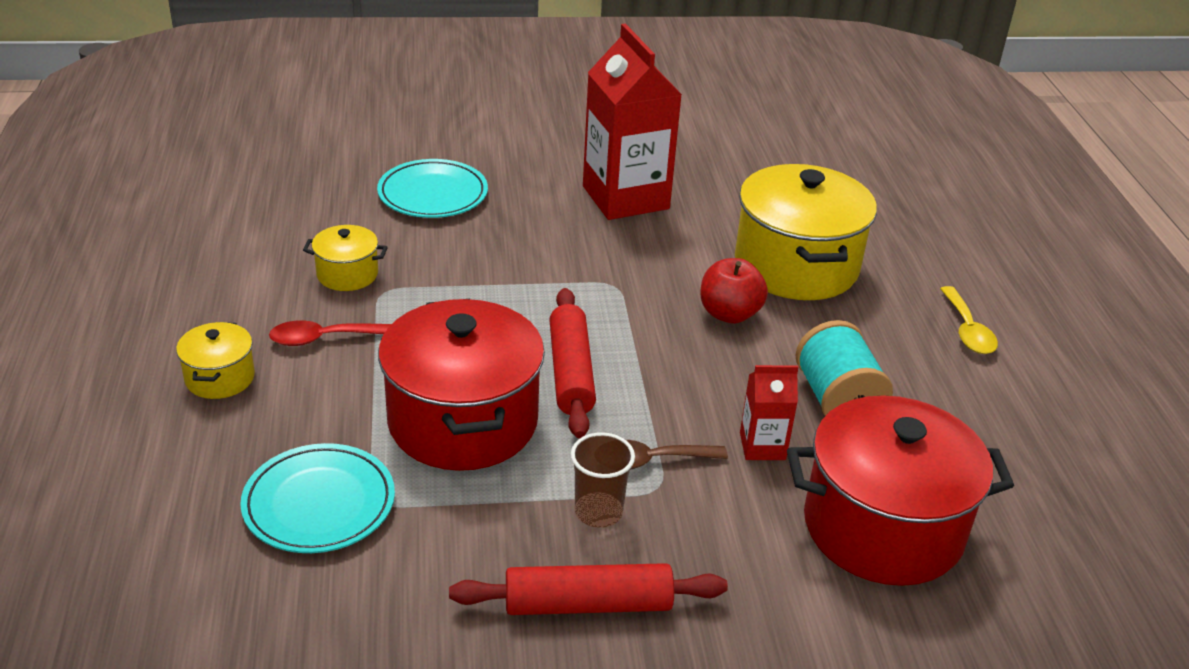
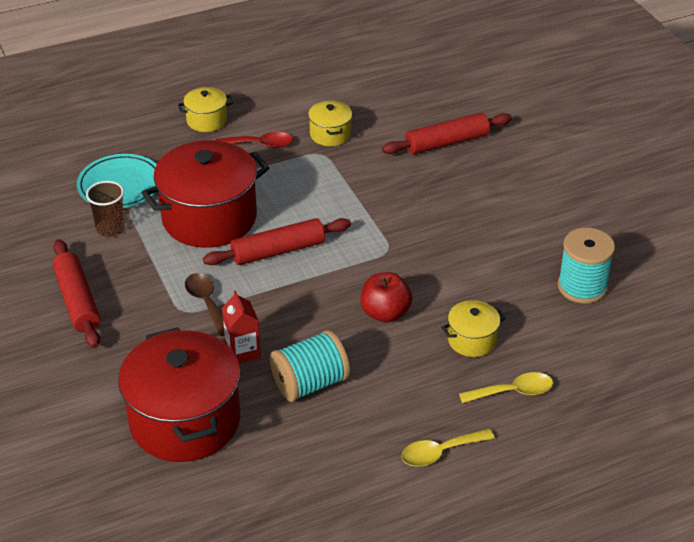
camera: 75 degrees right, 5 degrees up
red spoon [269,320,391,346] -> red spoon turned 120 degrees clockwise [215,132,293,148]
turquoise plate [377,159,488,218] -> red rolling pin [382,113,512,154]
brown cup [571,432,635,528] -> brown cup moved to [86,181,125,237]
red carton [583,24,682,220] -> none
yellow pot [735,164,877,300] -> yellow pot [441,300,506,357], size x0.47
none -> yellow spoon [459,372,553,403]
none -> turquoise spool [558,228,615,304]

